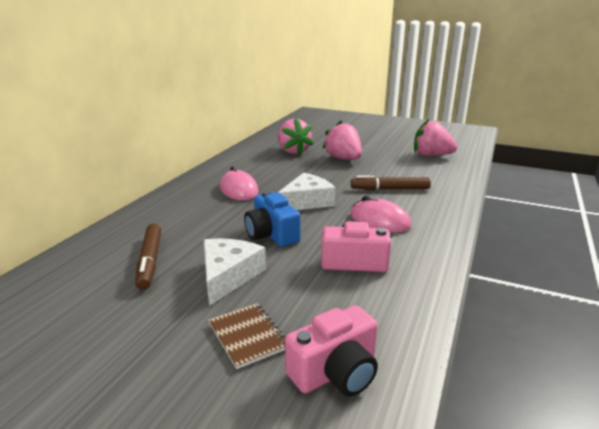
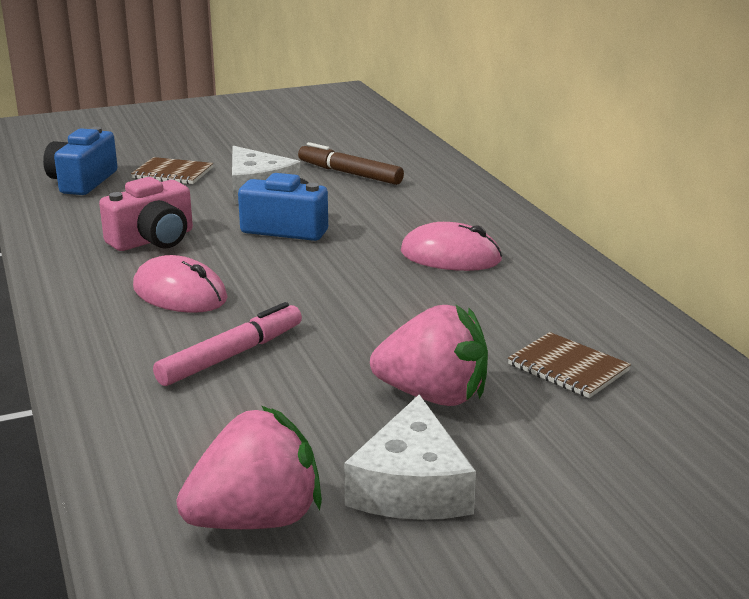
camera: 135 degrees right, 0 degrees up
pink strawberry [278,118,313,155] -> brown notebook [508,332,631,398]
white cheese [278,172,335,210] -> white cheese moved to [344,394,476,520]
pink camera [285,305,378,397] -> blue camera [43,127,118,195]
pink mouse [350,196,412,232] -> pink mouse turned 45 degrees clockwise [133,255,228,313]
brown marker [351,175,431,190] -> pink marker [153,302,302,386]

